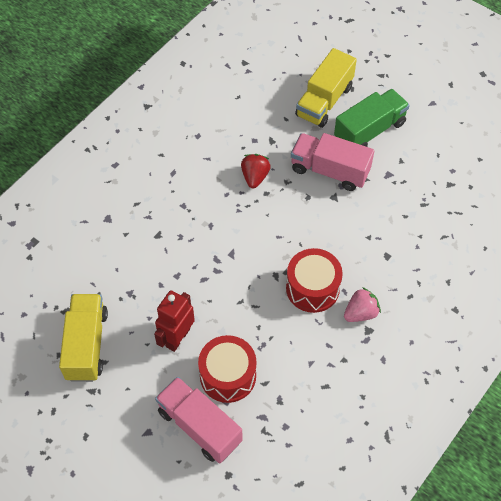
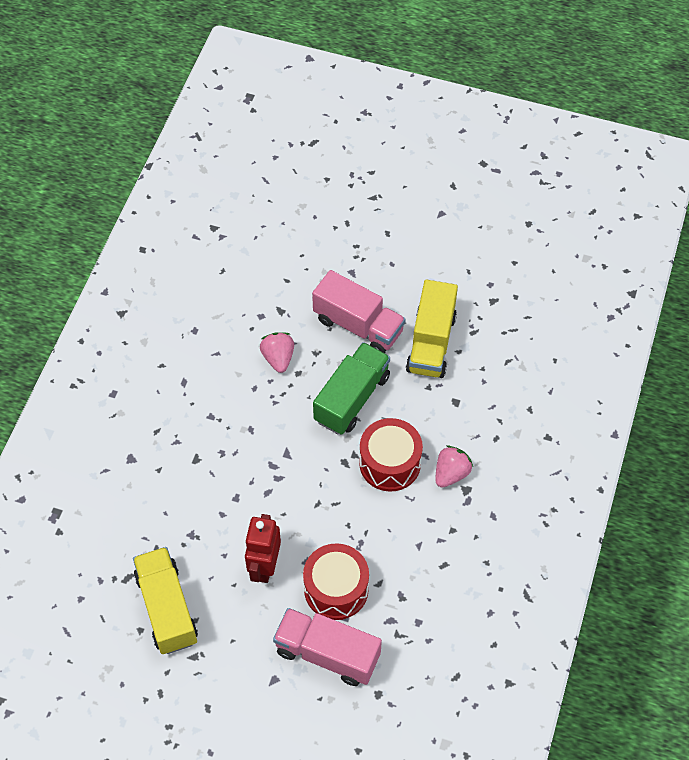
camera: 20 degrees left, 0 degrees up
red strawberry [241,154,271,188] -> pink strawberry [260,332,294,373]
pink truck [291,133,374,191] -> pink truck turned 150 degrees counterclockwise [312,270,406,353]
yellow truck [295,48,357,128] -> yellow truck moved to [406,280,458,378]
green truck [334,89,410,147] -> green truck moved to [313,342,390,435]

